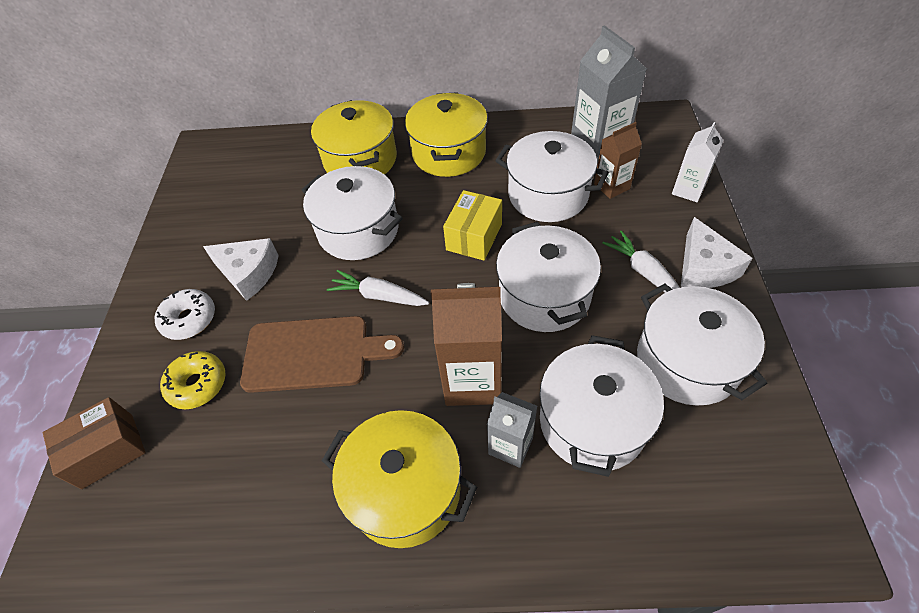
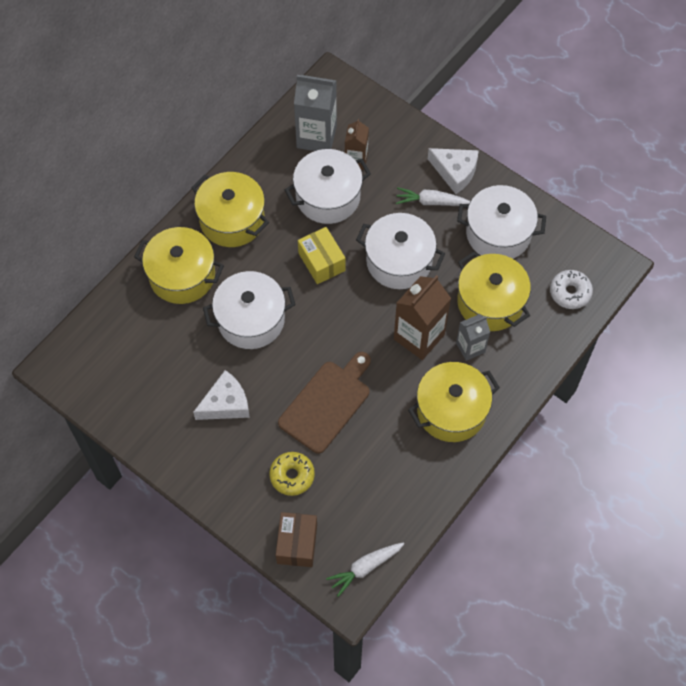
camera: 55 degrees left, 10 degrees up
white donut [155,289,215,340] -> white donut moved to [550,270,593,309]
white carrot [327,270,429,306] -> white carrot moved to [326,542,404,597]
white pot [539,335,664,477] -> yellow pot [457,252,531,331]
white carton [672,122,723,202] -> none

